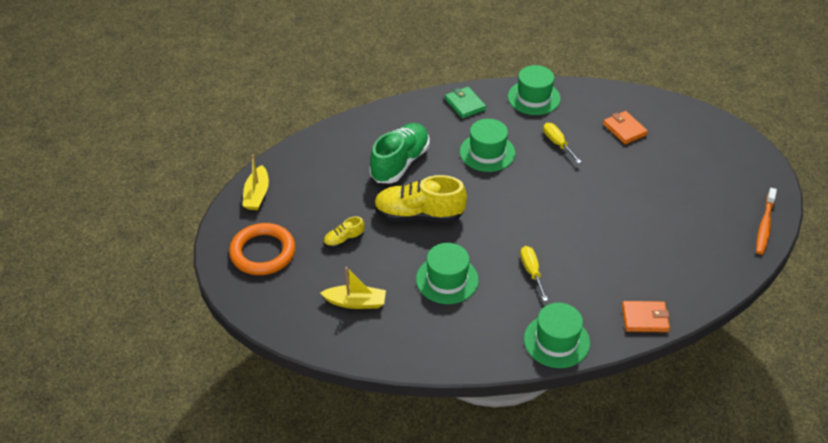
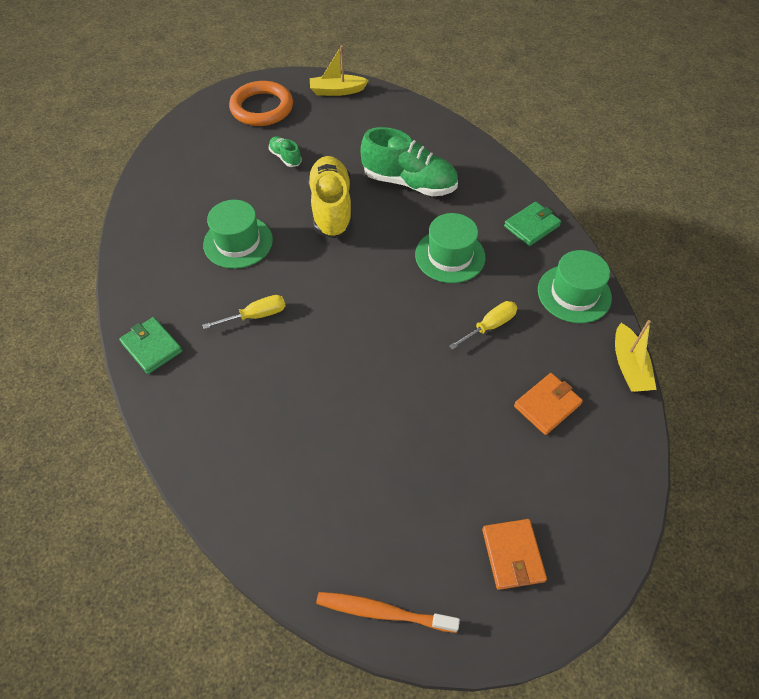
camera: 80 degrees right, 10 degrees up
yellow boat [320,267,386,309] -> yellow boat moved to [615,320,657,392]
yellow shoe [323,216,365,248] -> green shoe [269,136,302,167]
green hat [524,303,590,368] -> green wallet [119,317,182,374]
orange wallet [622,301,670,332] -> orange wallet moved to [482,519,547,590]

